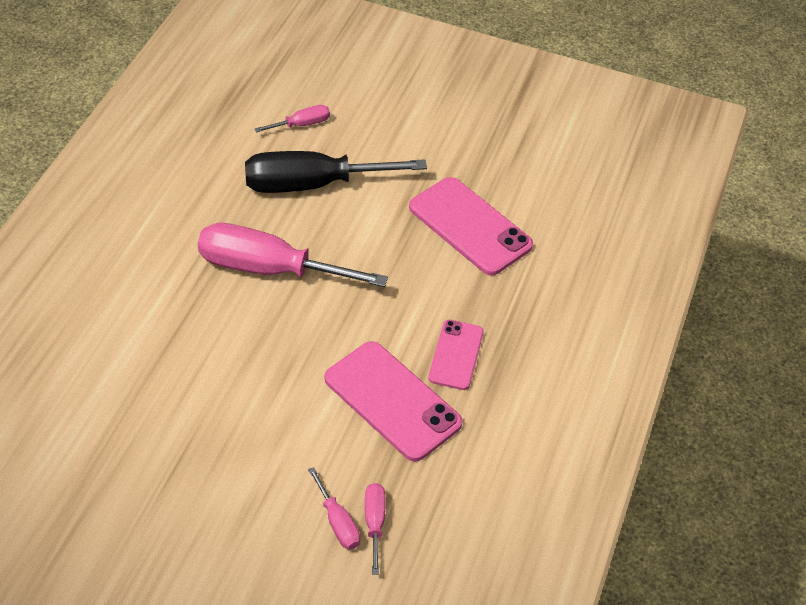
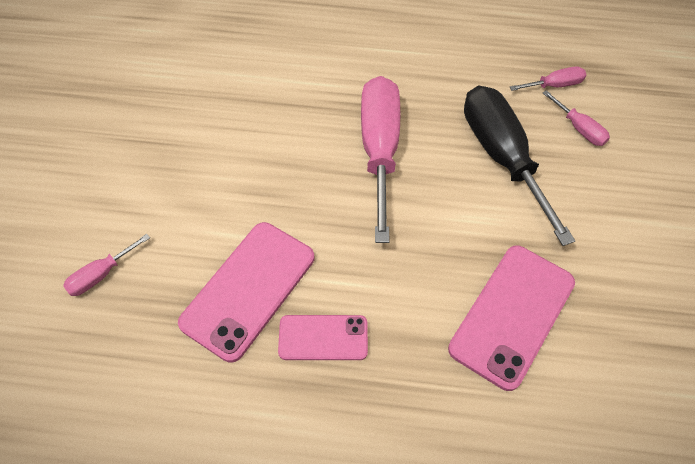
camera: 80 degrees right, 10 degrees up
pink screwdriver [365,483,386,574] -> pink screwdriver moved to [510,66,586,91]

